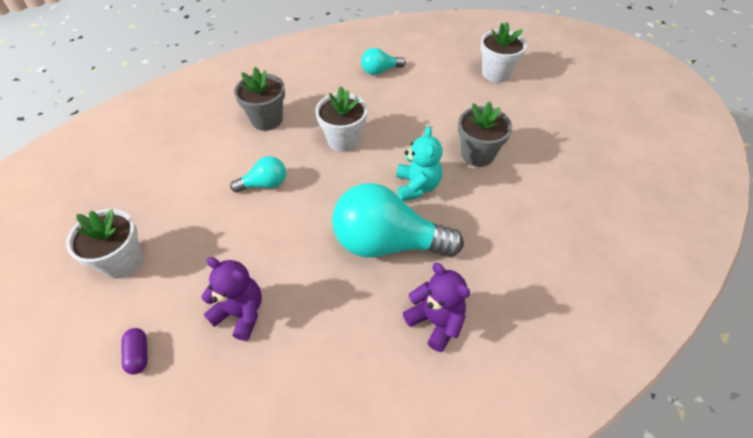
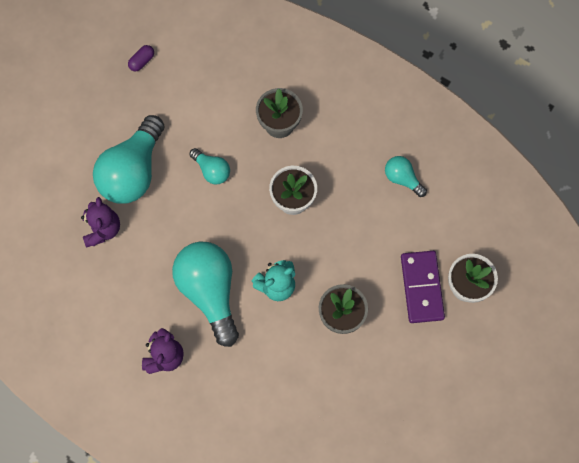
camera: 60 degrees right, 20 degrees up
white flower pot [66,209,143,279] -> none
purple capsule [121,328,148,374] -> purple capsule moved to [128,45,154,71]
none -> turquoise light bulb [93,115,165,204]
none -> purple domino [401,251,445,323]

